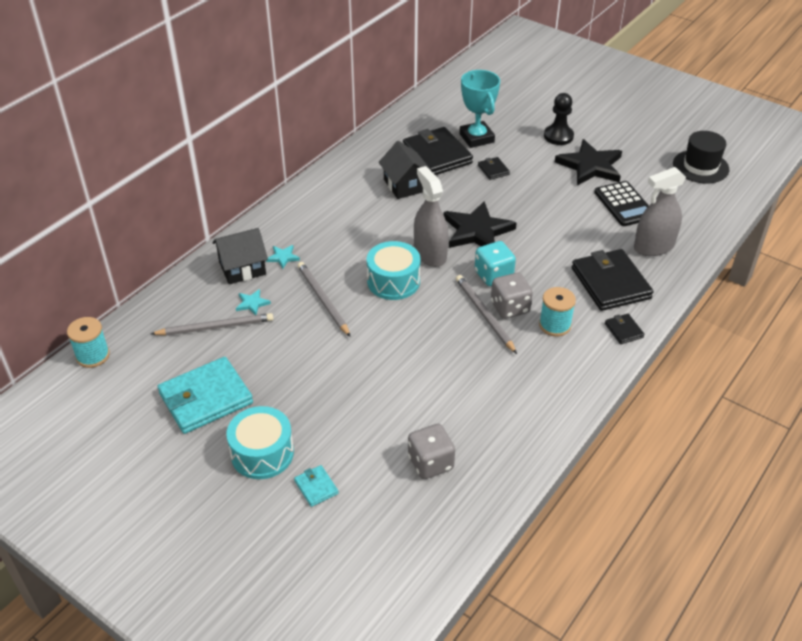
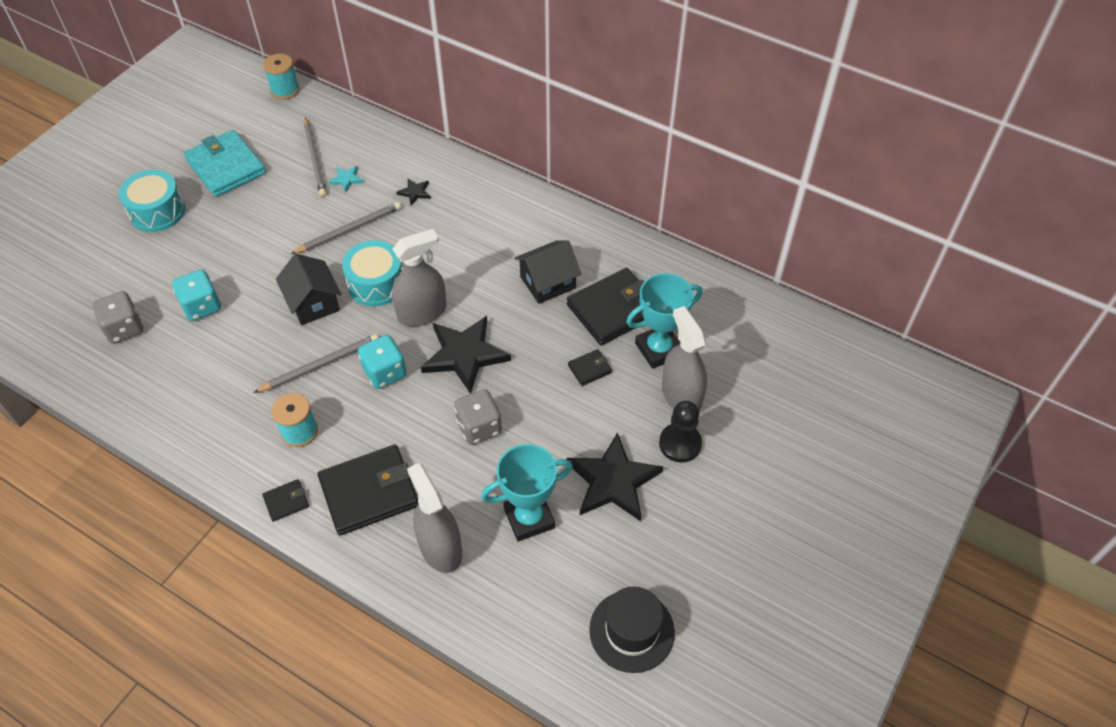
camera: 85 degrees right, 10 degrees up
black house [212,228,268,284] -> black house moved to [276,254,342,325]
turquoise star [266,245,300,269] -> black star [397,179,431,205]
turquoise wallet [294,465,339,507] -> none
grey dice [491,273,533,319] -> grey dice moved to [454,389,502,445]
black calculator [594,181,649,226] -> turquoise trophy [481,444,573,541]
none -> turquoise dice [172,269,221,321]
none -> grey spray bottle [662,306,707,411]

